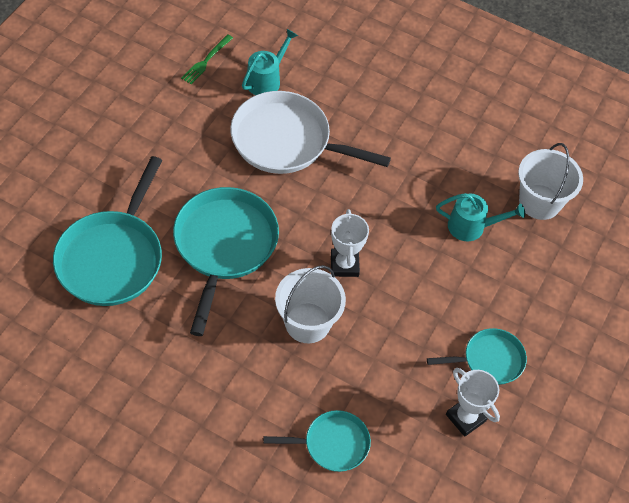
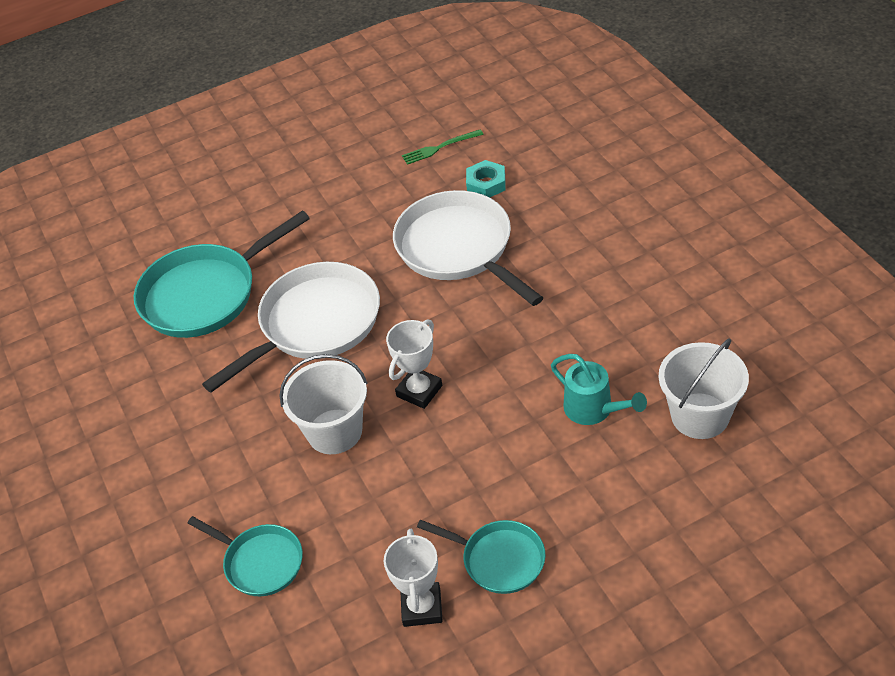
camera: 45 degrees right, 10 degrees down
turquoise pan [173,187,279,336] -> white pan [202,262,380,392]
turquoise watering can [242,29,298,95] -> turquoise nut [466,160,506,198]

